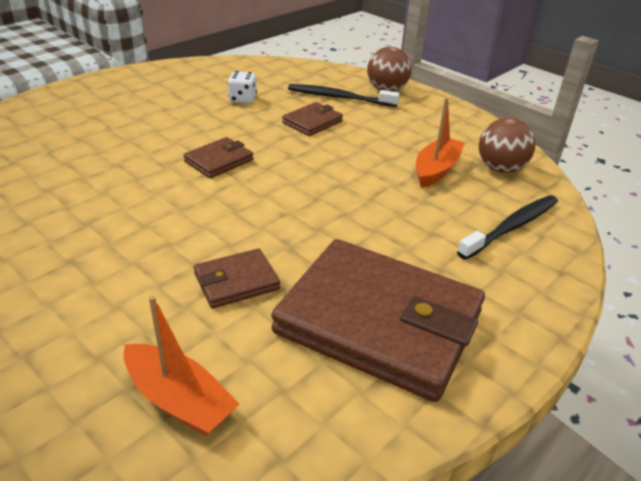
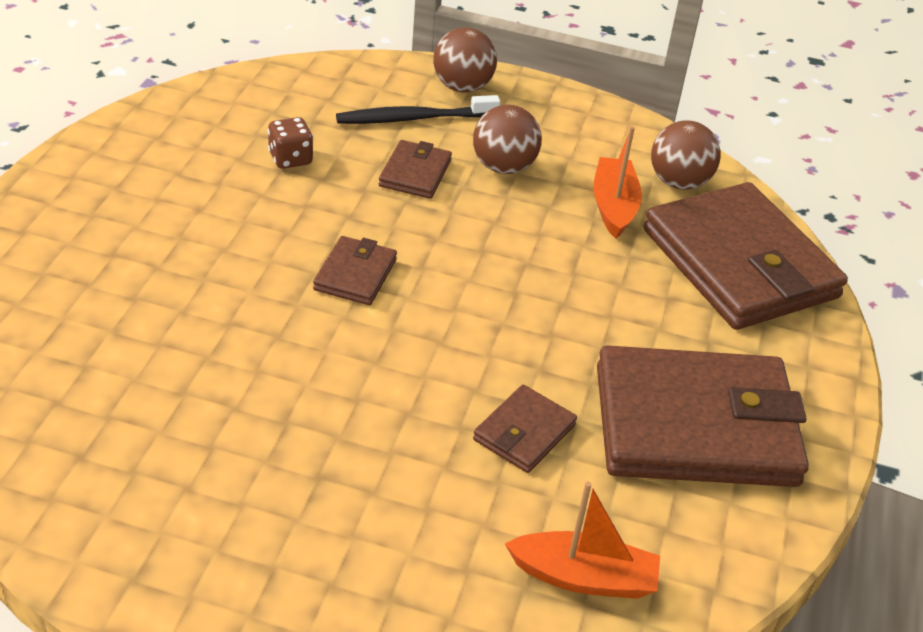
camera: 30 degrees left, 5 degrees up
white dice [228,71,257,104] -> brown dice [268,117,313,169]
black toothbrush [457,195,558,260] -> brown wallet [643,182,848,330]
none -> brown ball [473,105,542,174]

